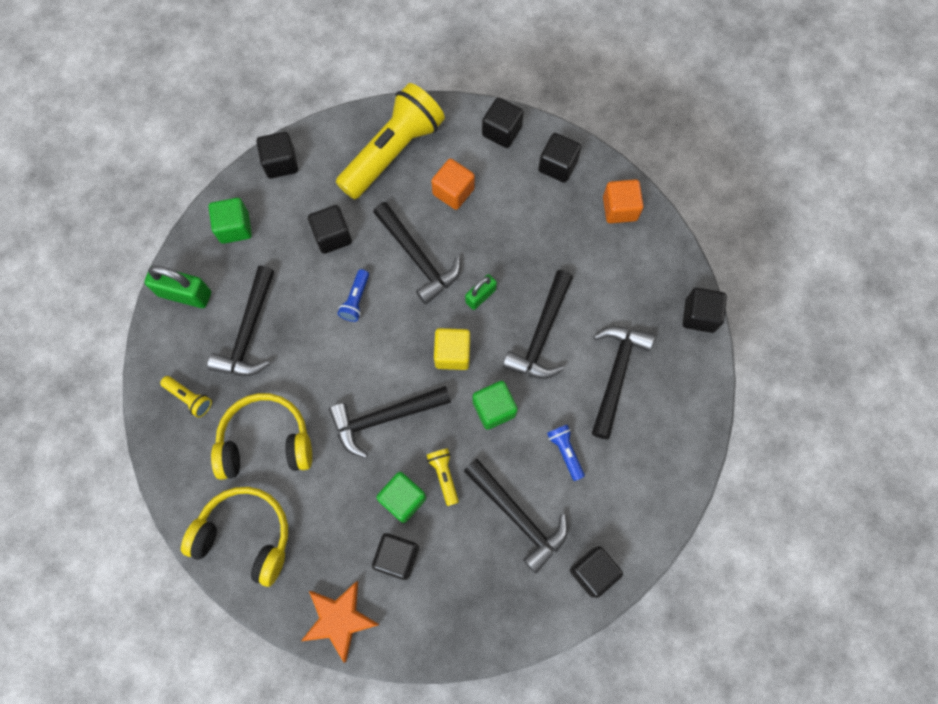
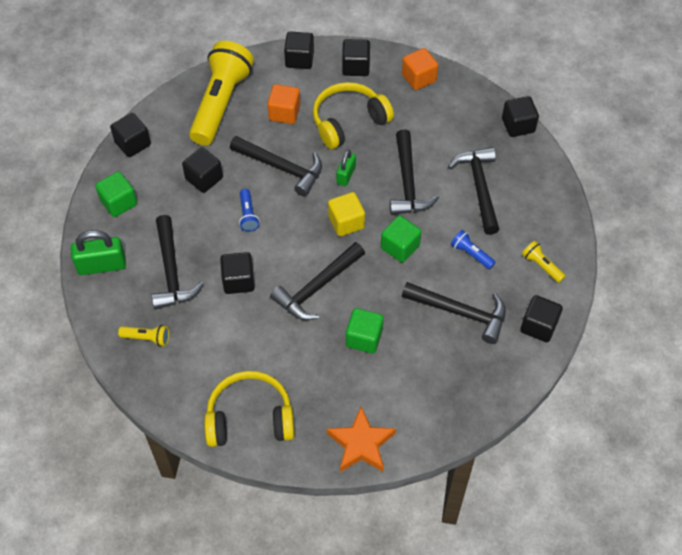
camera: 25 degrees left, 15 degrees down
yellow headphones [211,393,312,480] -> yellow headphones moved to [313,82,394,149]
black cube [372,533,419,580] -> black cube moved to [220,252,255,294]
yellow flashlight [427,448,459,506] -> yellow flashlight moved to [522,241,566,283]

